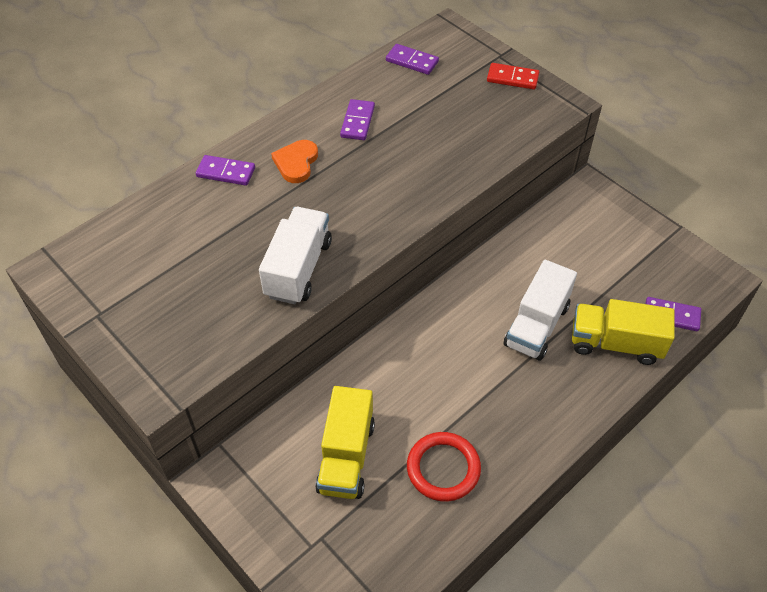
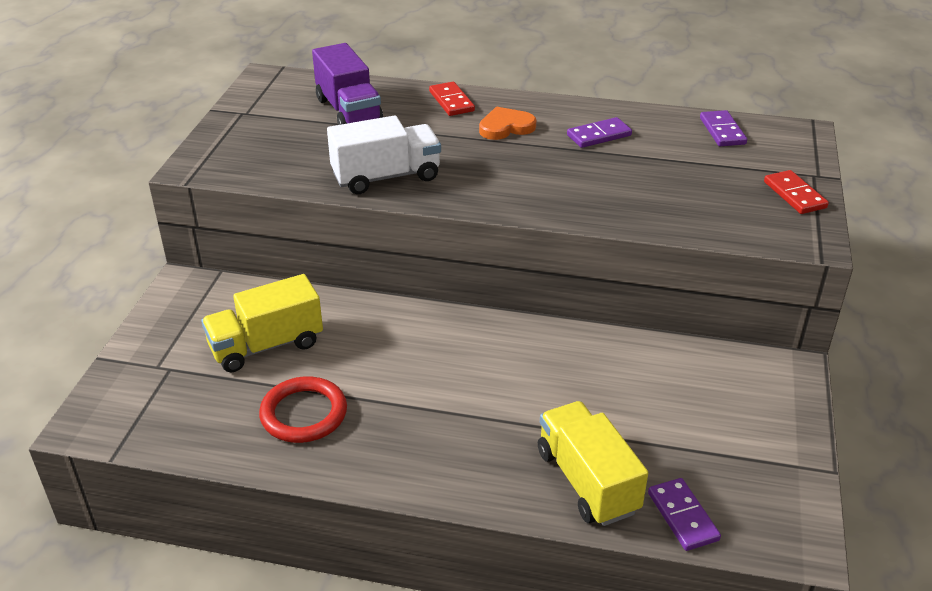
camera: 55 degrees right, 15 degrees down
purple domino [196,155,255,186] -> red domino [429,82,475,116]
white truck [504,260,577,361] -> none
none -> purple truck [312,43,383,125]

